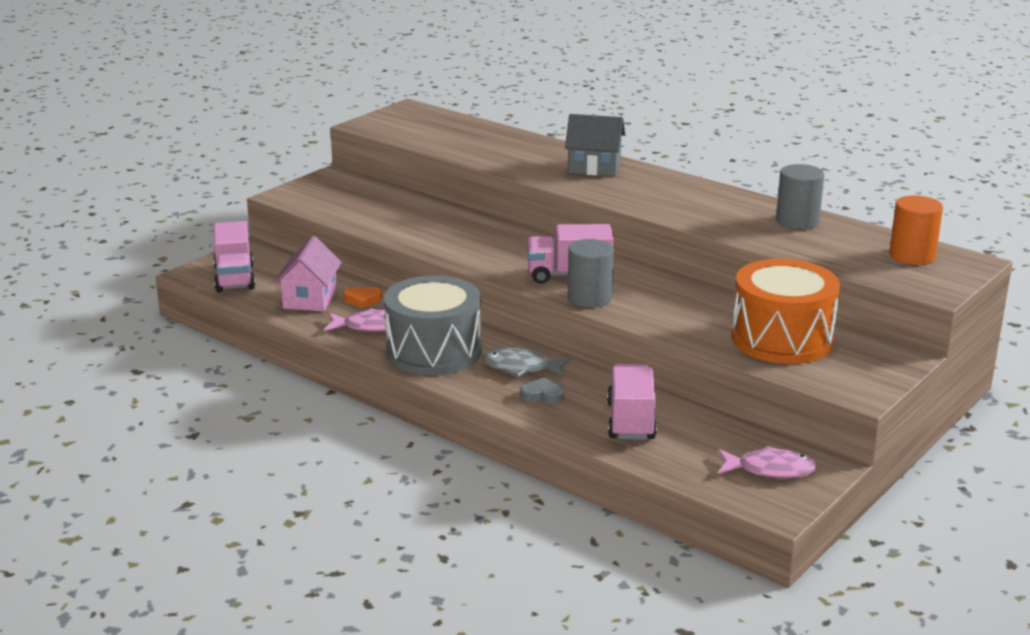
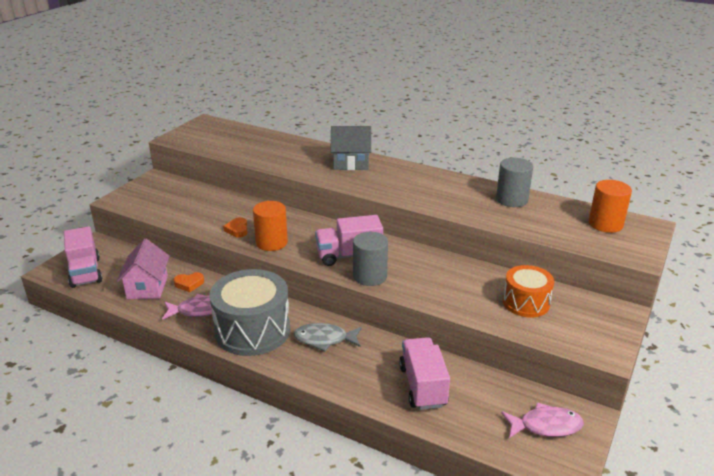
camera: 10 degrees left, 5 degrees up
grey heart [520,377,564,404] -> none
orange drum [731,259,840,364] -> orange drum [503,265,554,318], size x0.60
none -> orange heart [223,217,247,237]
none -> orange cylinder [253,201,288,251]

